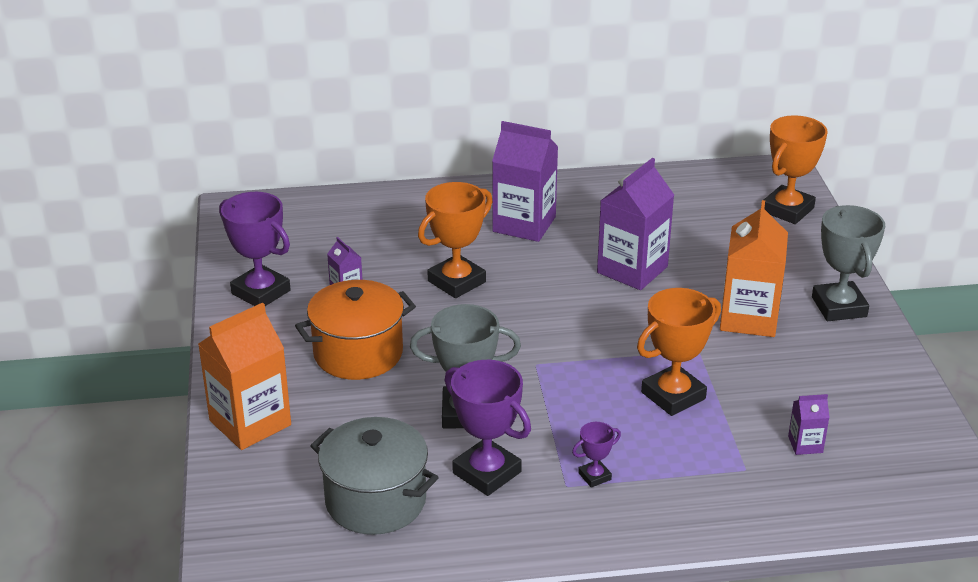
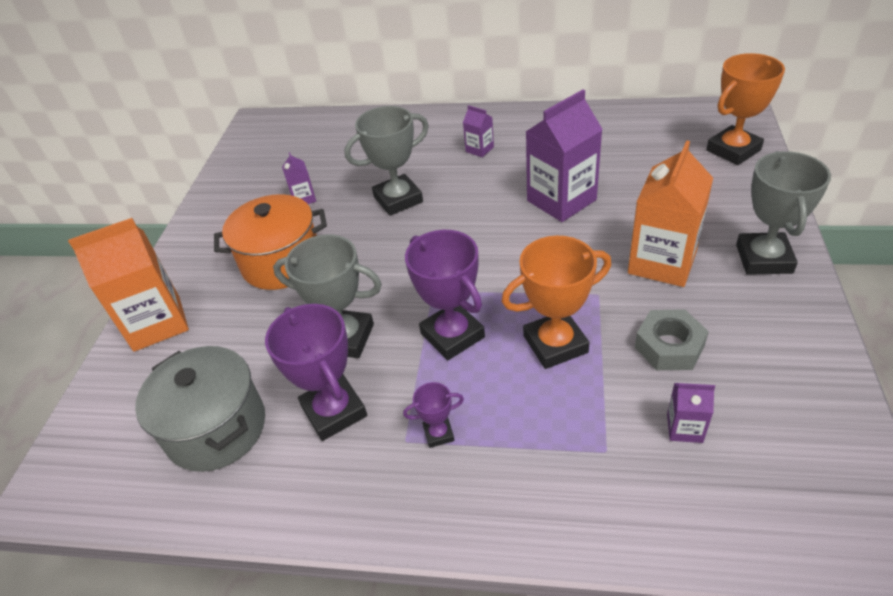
camera: 20 degrees right, 10 degrees up
purple trophy [219,192,291,306] -> purple trophy moved to [405,230,485,360]
orange trophy [418,182,493,298] -> grey trophy [344,106,429,216]
purple carton [492,121,558,242] -> purple carton [463,105,494,157], size x0.47
none -> grey nut [635,309,709,370]

